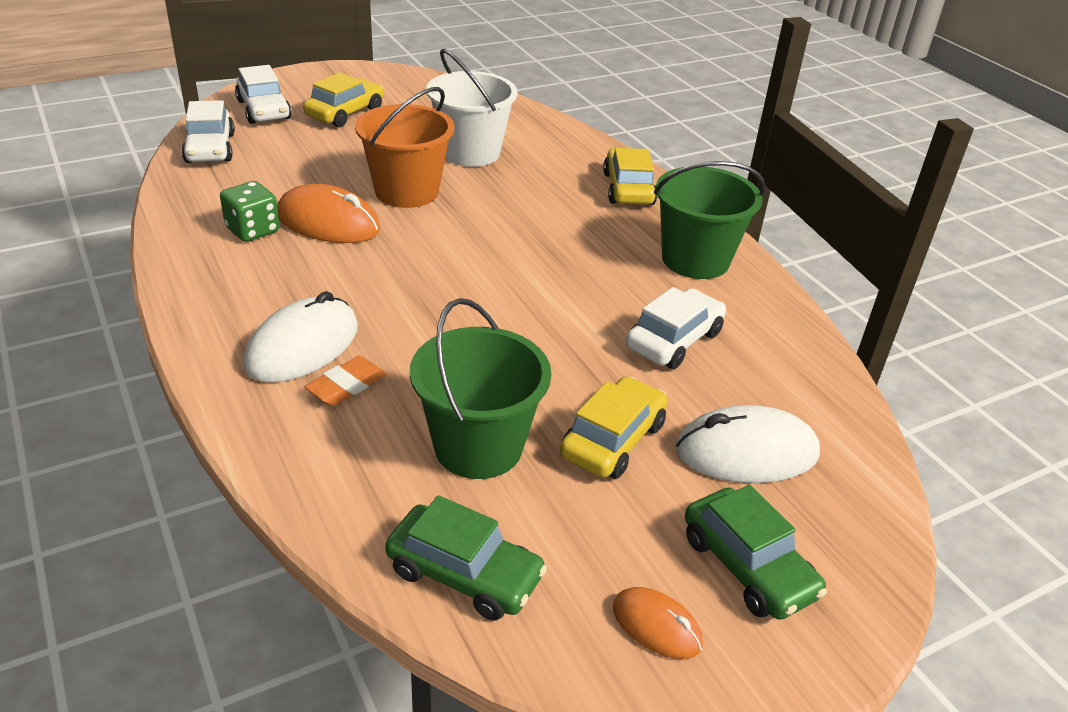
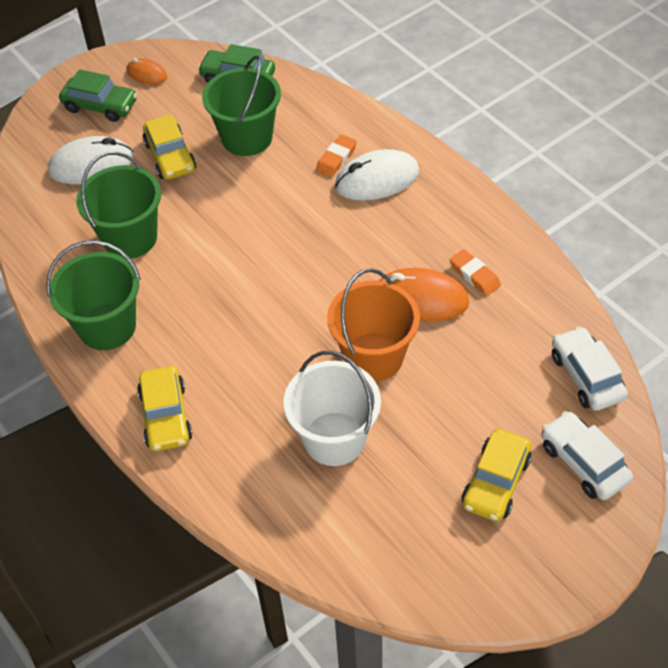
camera: 175 degrees right, 15 degrees up
green dice [220,181,280,242] -> orange eraser [450,249,501,296]
white mouse [243,291,358,383] -> white mouse turned 45 degrees clockwise [335,149,419,201]
yellow car [560,376,668,479] -> yellow car turned 45 degrees counterclockwise [143,114,196,180]
white car [626,287,726,369] -> green bucket [76,152,161,259]
green car [685,485,827,620] -> green car turned 150 degrees clockwise [59,69,137,122]

